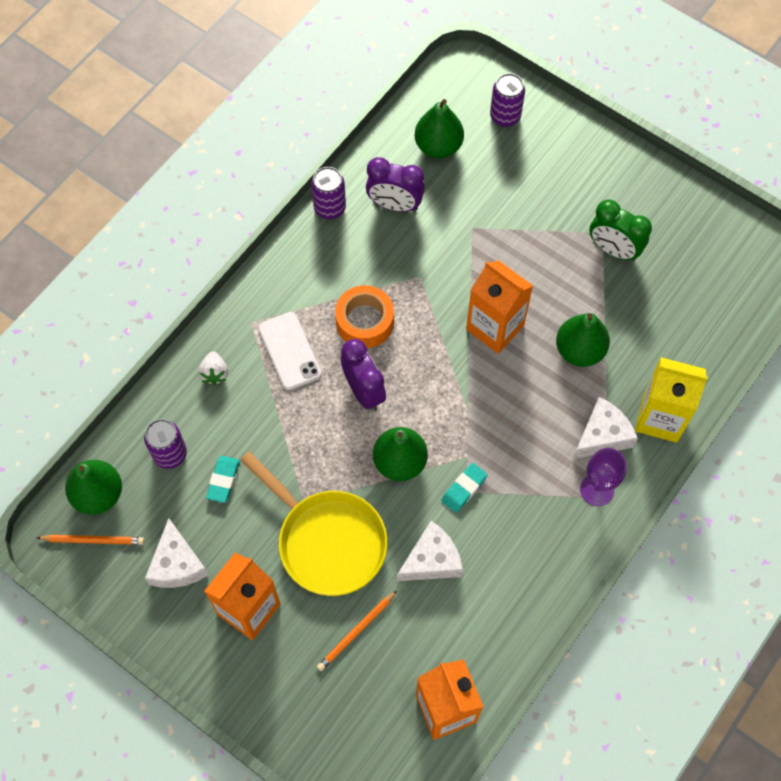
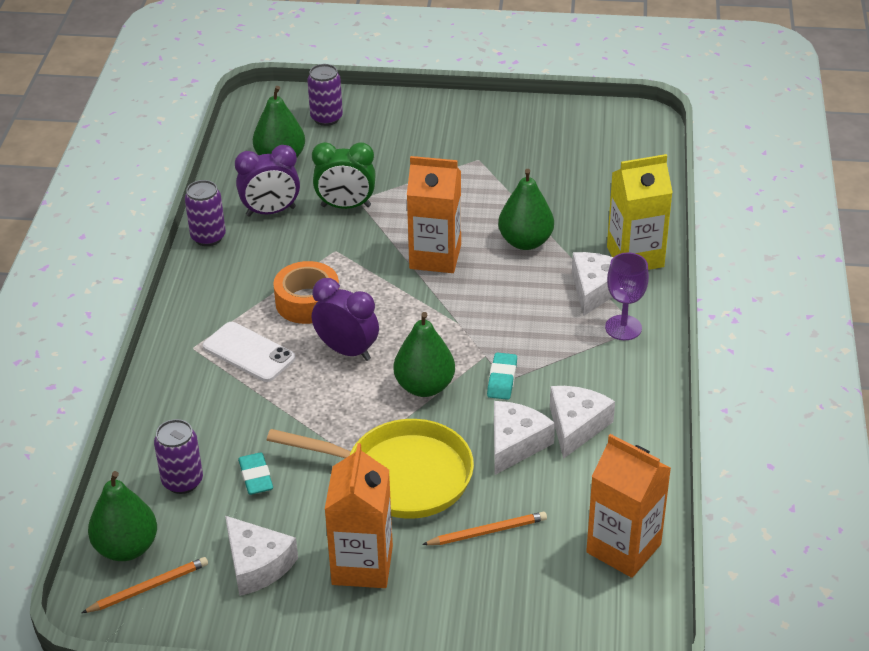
camera: 30 degrees left, 25 degrees down
white strawberry [198,352,228,385] -> none
orange pencil [317,591,397,671] -> orange pencil turned 120 degrees counterclockwise [422,512,547,545]
green clock [589,199,652,261] -> green clock moved to [312,142,376,209]
none -> white cheese [550,386,615,459]

